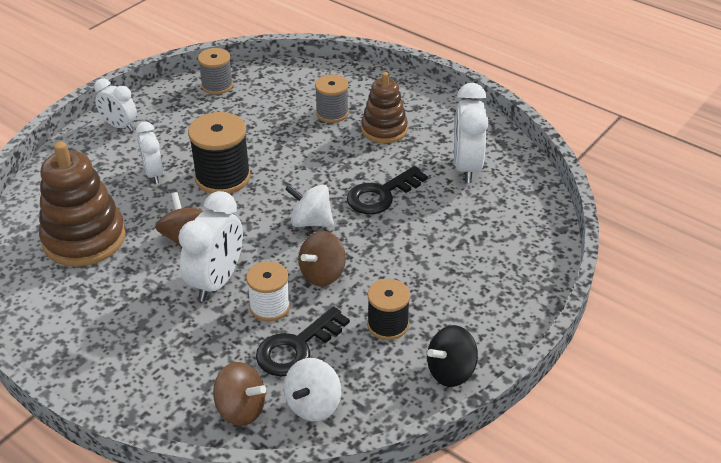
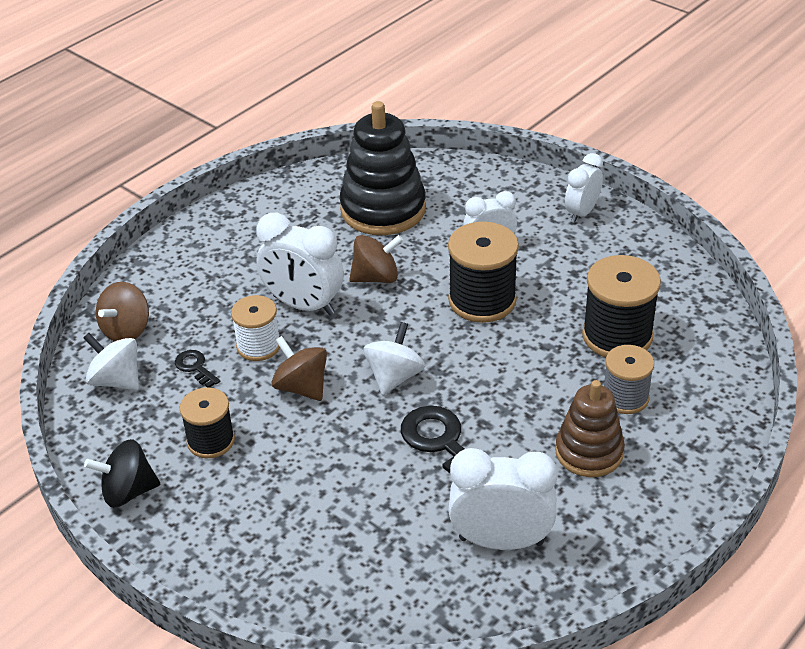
camera: 95 degrees right, 0 degrees up
brown stacking toy [39,142,126,267] -> black stacking toy [339,101,426,235]
grey spool [198,48,233,95] -> none
black key [256,306,350,376] -> black key [175,350,220,388], size x0.53
black spinning top [427,325,478,387] -> black spinning top turned 75 degrees counterclockwise [84,439,160,508]
none -> black spool [582,255,661,357]

